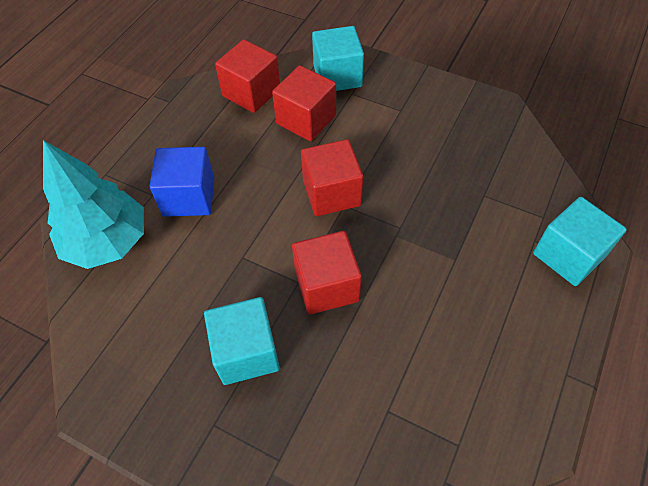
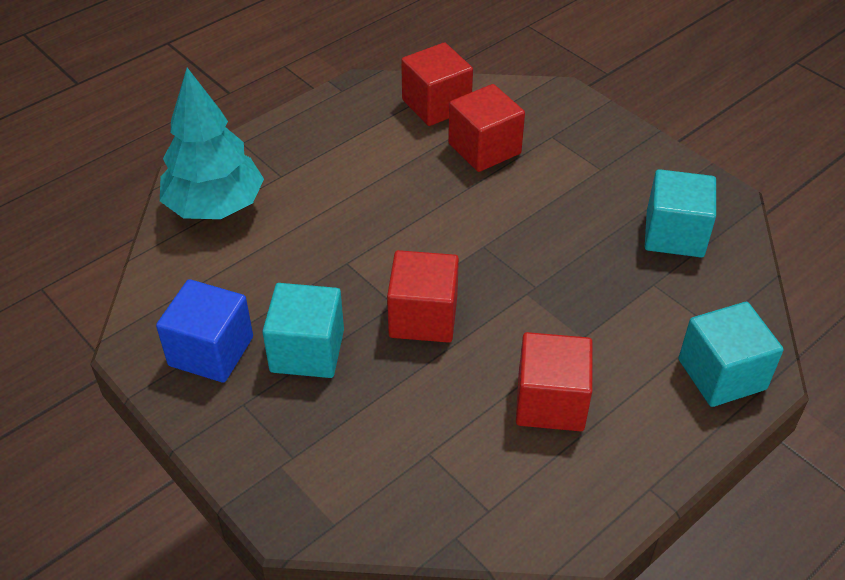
camera: 20 degrees right, 10 degrees down
blue cube [150,147,214,217] -> blue cube moved to [156,279,253,383]
red cube [301,139,363,216] -> red cube moved to [516,332,593,431]
turquoise cube [312,26,364,91] -> turquoise cube moved to [645,169,716,258]

